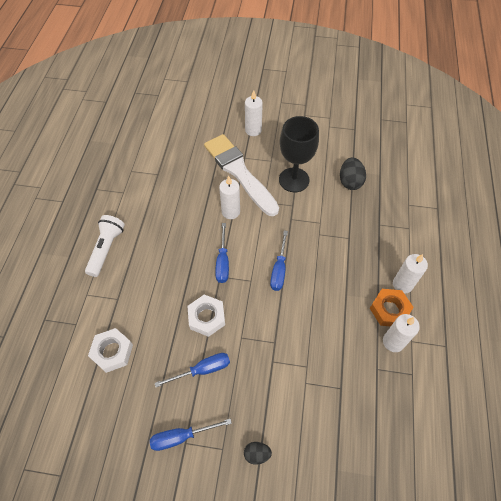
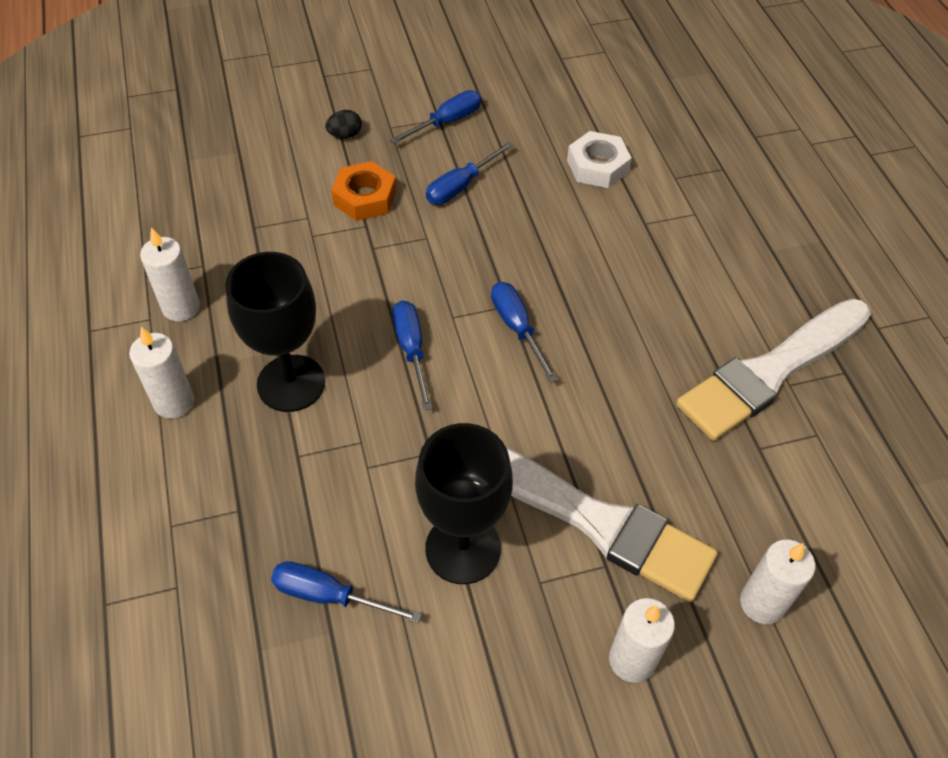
camera: 155 degrees right, 5 degrees down
white flashlight [85,215,125,277] -> none
white nut [188,295,225,337] -> none
white candle [219,176,240,219] -> white candle moved to [740,540,815,624]
black egg [340,158,366,190] -> blue screwdriver [271,561,422,623]
orange nut [370,289,414,327] -> orange nut moved to [331,161,396,221]
none -> black goblet [225,252,325,412]
none -> white brush [676,299,871,441]

